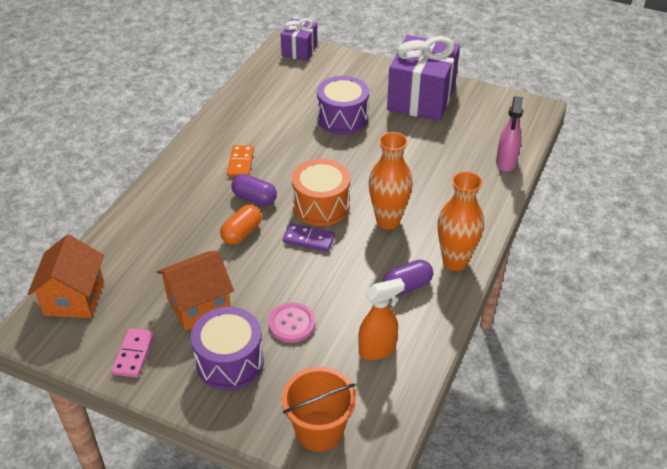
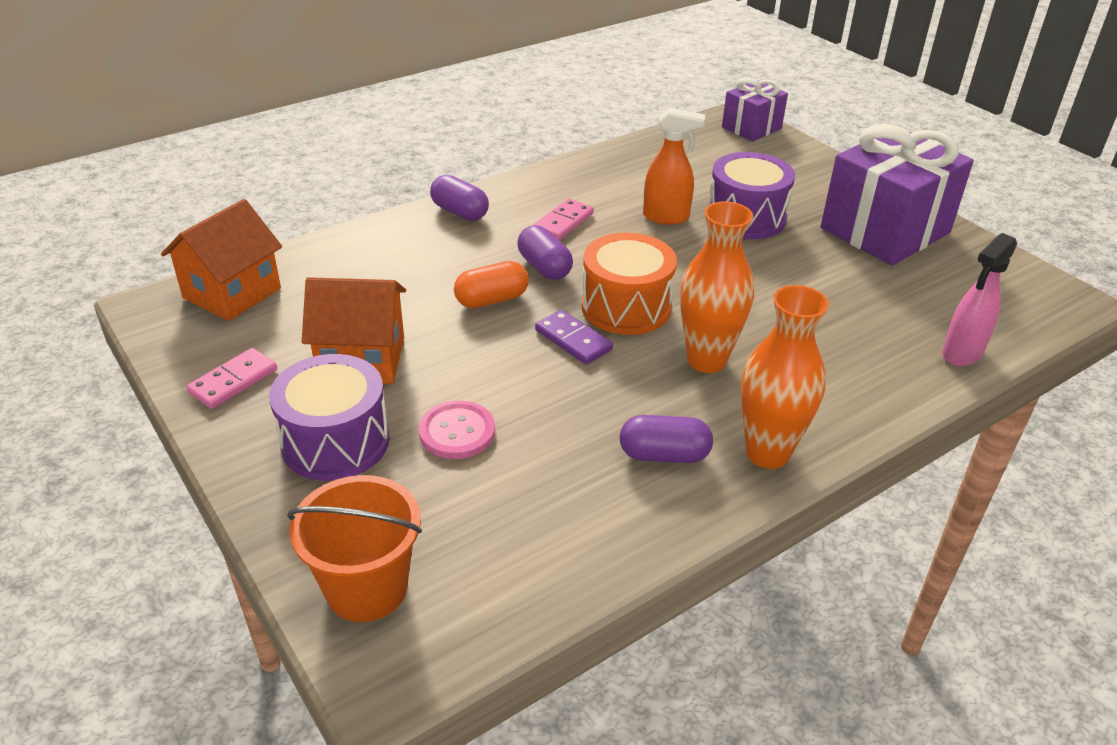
camera: 30 degrees right, 5 degrees down
orange domino [227,145,254,177] -> pink domino [533,199,594,240]
orange spray bottle [358,278,405,360] -> orange spray bottle moved to [643,108,705,225]
none -> purple capsule [430,175,489,221]

